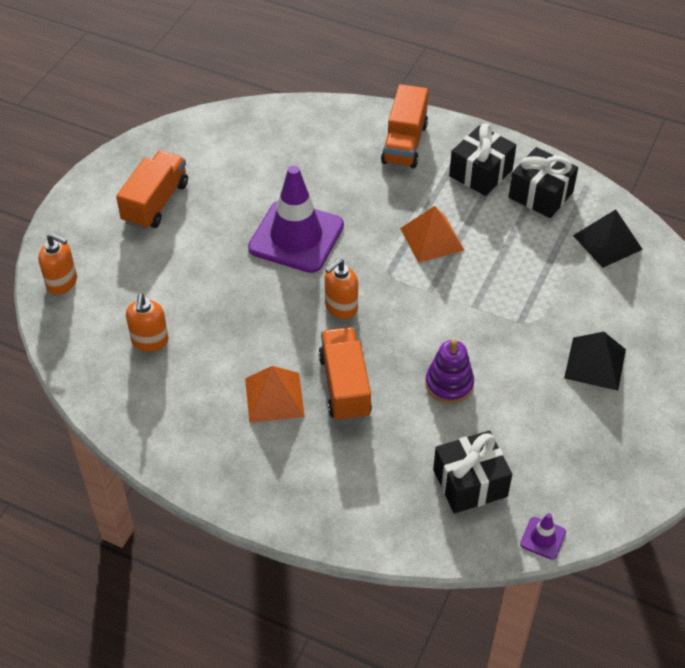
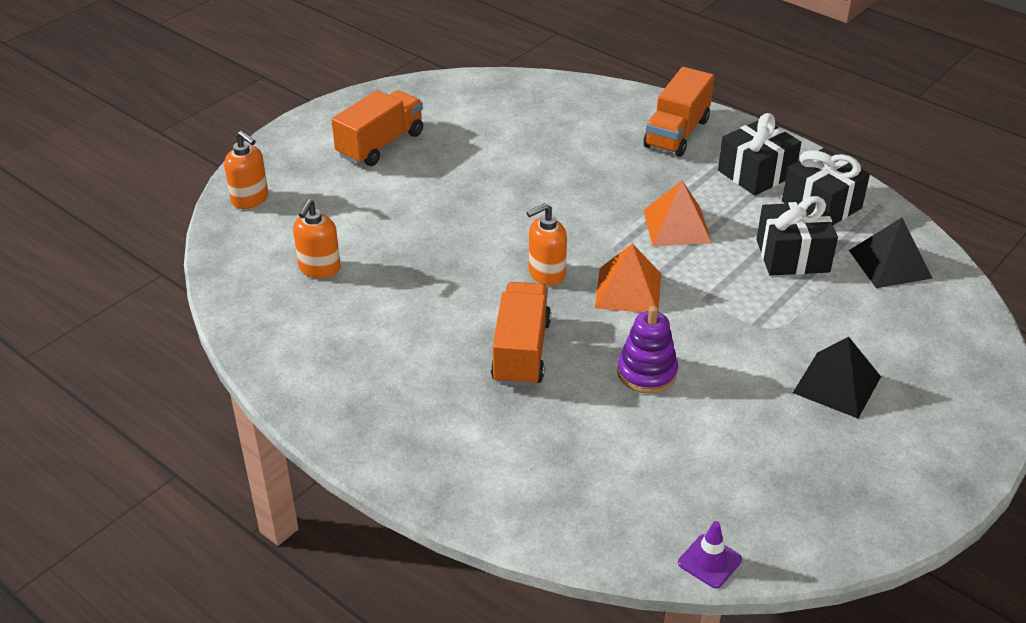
camera: 15 degrees right, 10 degrees down
orange pyramid [245,366,305,423] -> orange pyramid moved to [595,243,661,312]
purple traffic cone [248,166,344,273] -> none
black gift [433,431,512,514] -> black gift moved to [756,196,838,276]

